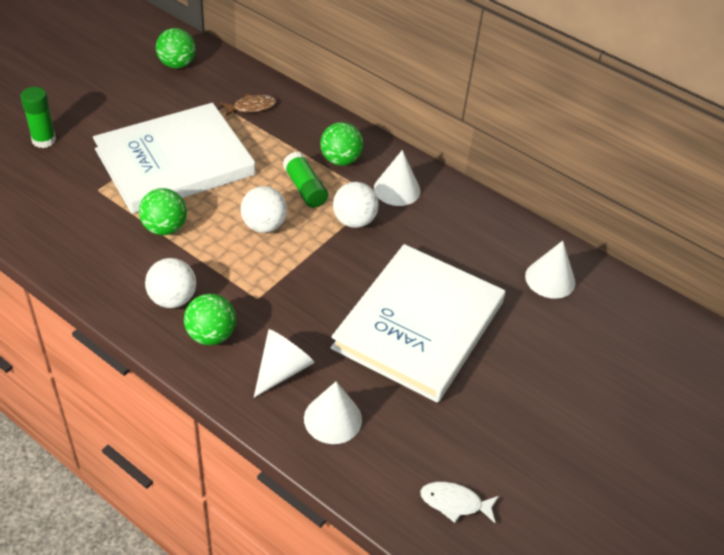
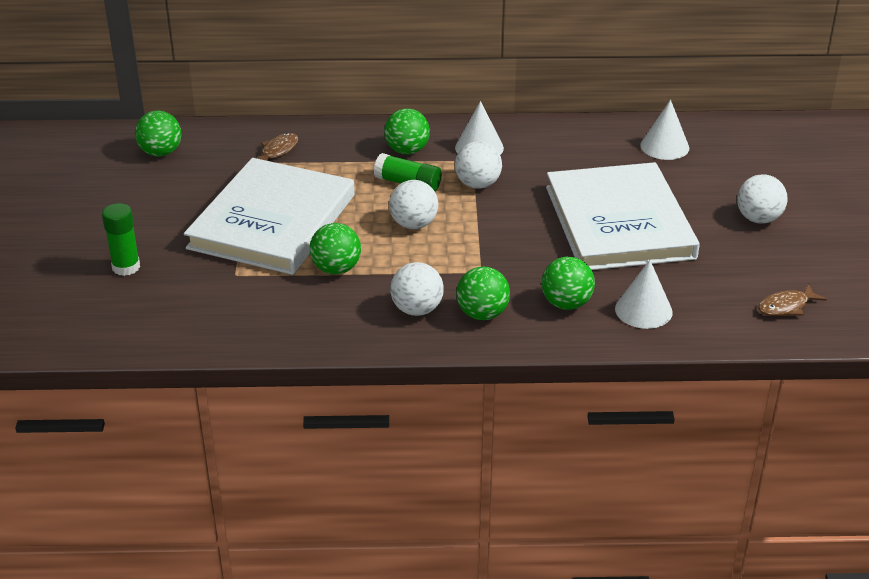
camera: 35 degrees left, 10 degrees down
white cone [254,329,315,398] -> green ball [541,256,595,310]
white fish [420,482,499,523] -> brown fish [758,284,827,316]
none -> white ball [737,174,787,223]

